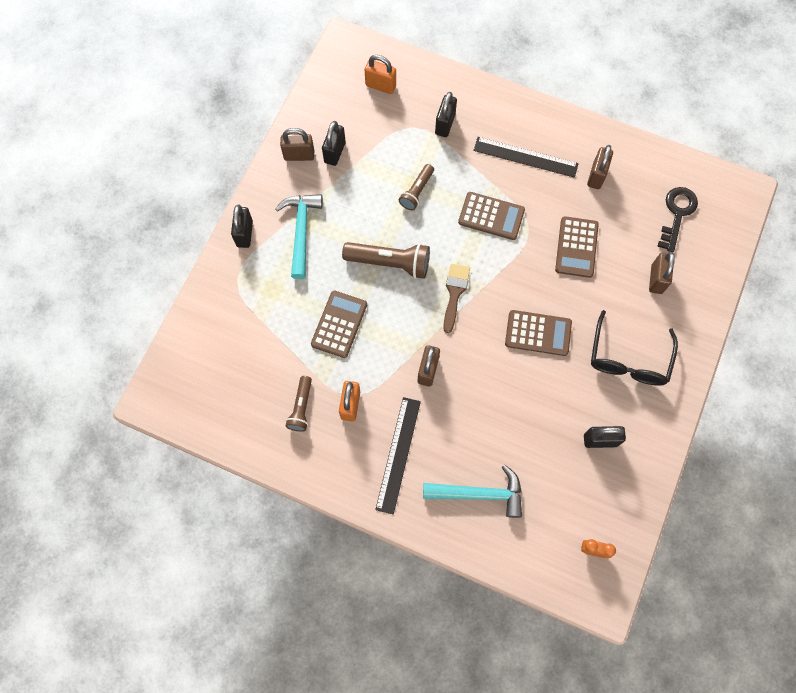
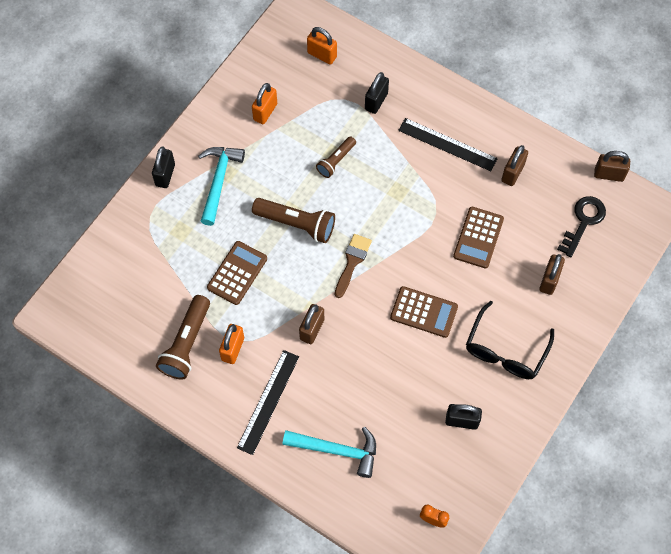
camera: 10 degrees right, 5 degrees down
brown padlock [280,128,314,161] -> brown padlock moved to [594,151,630,182]
brown flashlight [286,376,312,432] -> brown flashlight [156,295,210,380], size x1.65
black padlock [322,121,346,166] -> orange padlock [252,83,277,124]
brown calculator [458,192,525,240] -> none

